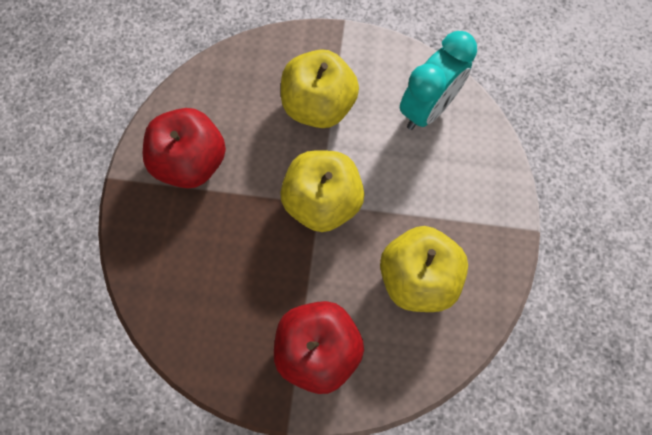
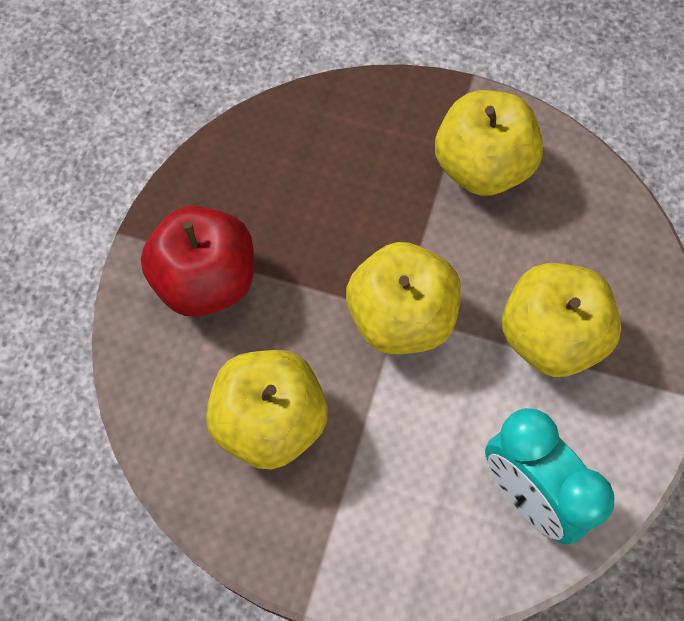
camera: 100 degrees right, 5 degrees down
red apple [143,108,226,188] -> yellow apple [435,90,543,196]

